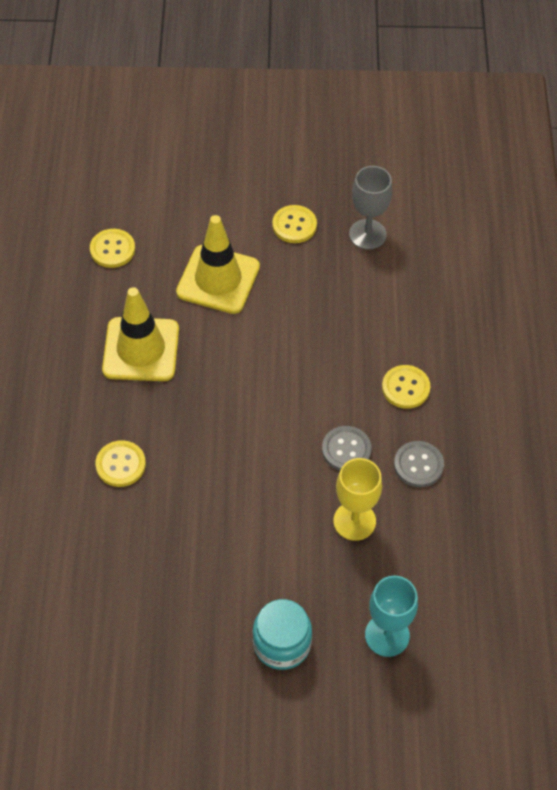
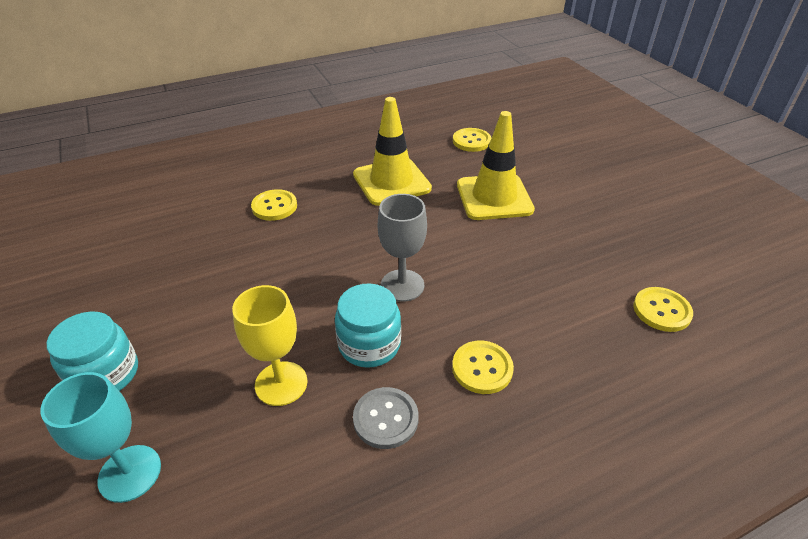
camera: 65 degrees right, 15 degrees down
yellow button [272,205,317,243] -> yellow button moved to [633,287,693,332]
grey button [322,426,372,471] -> turquoise jar [335,284,401,368]
grey goblet [349,166,392,249] -> grey goblet moved to [378,194,427,302]

